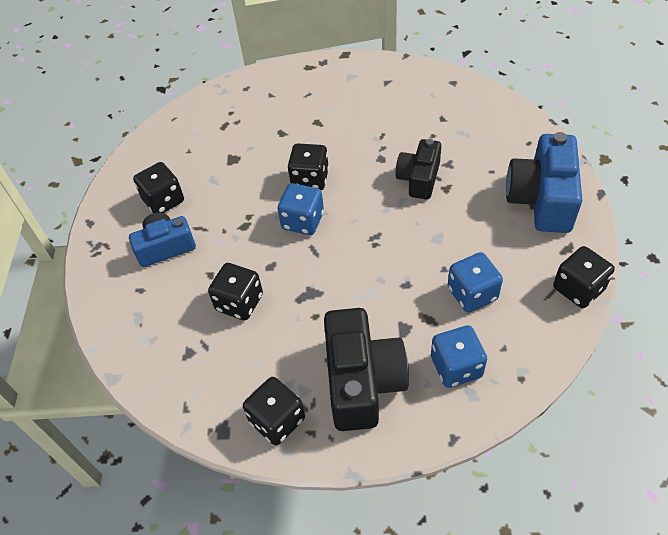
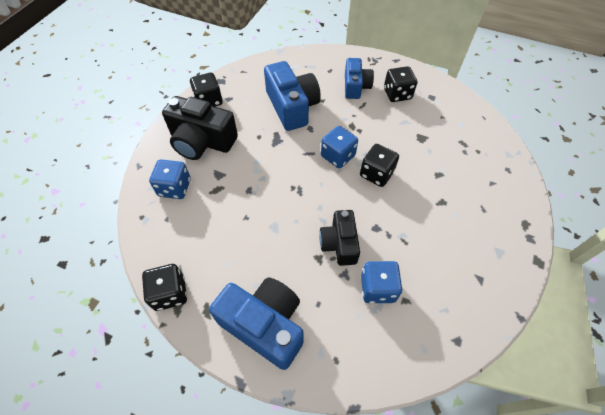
camera: 110 degrees right, 5 degrees up
black dice [208,263,263,320] -> blue camera [264,61,321,131]
black camera [395,139,441,199] -> black camera turned 135 degrees counterclockwise [319,210,360,266]
blue dice [448,252,503,312] -> blue dice moved to [361,261,402,303]

